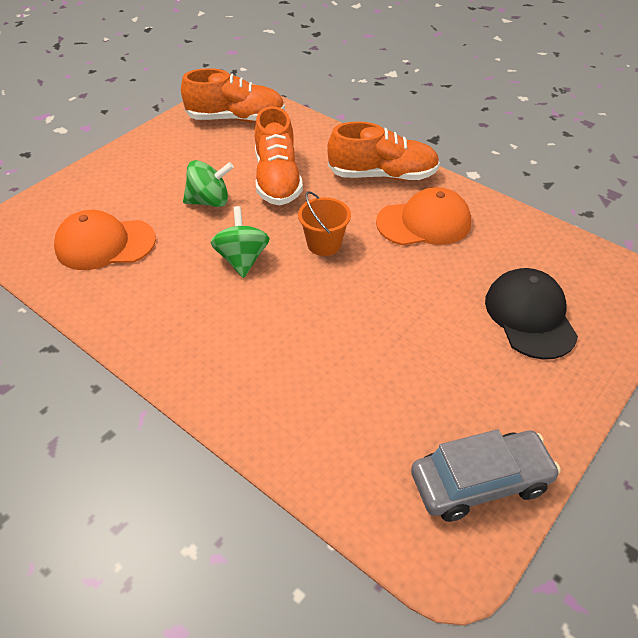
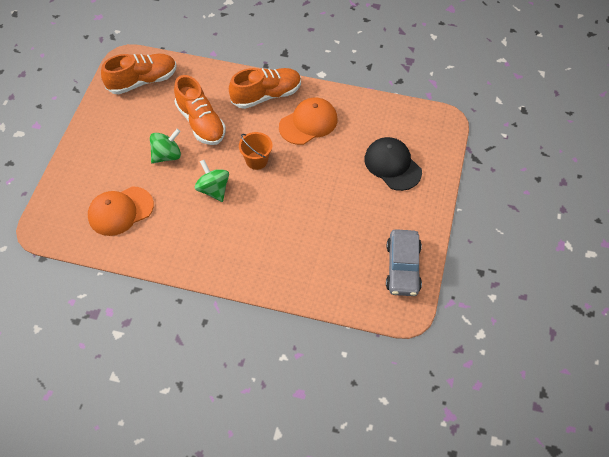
camera: 25 degrees left, 10 degrees up
grey car [411,429,561,522] -> grey car turned 135 degrees clockwise [386,229,422,296]

